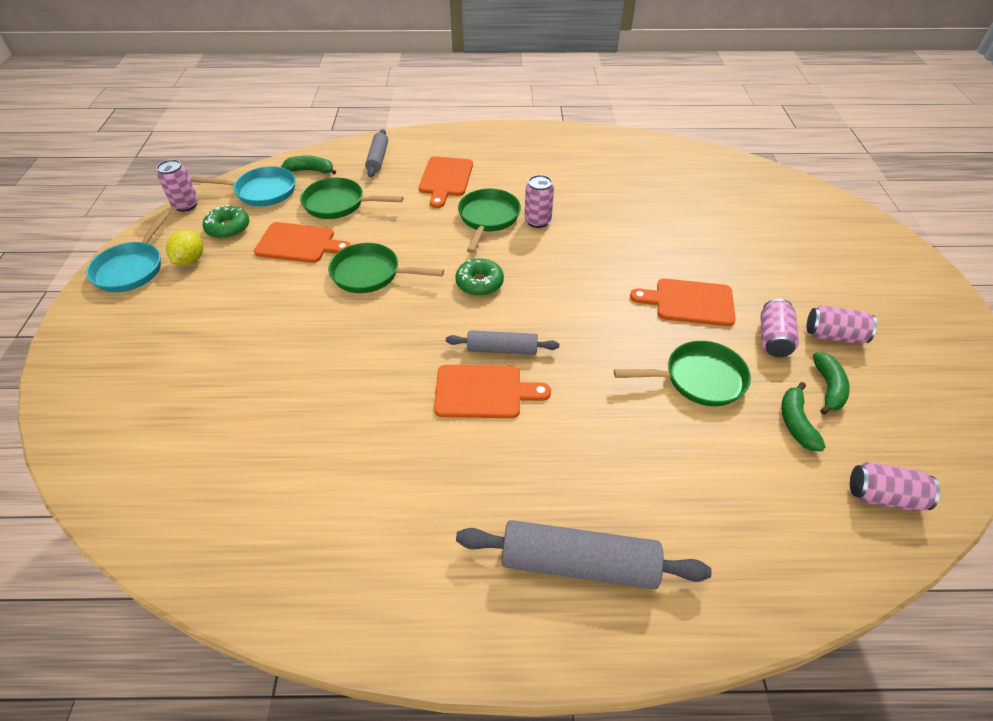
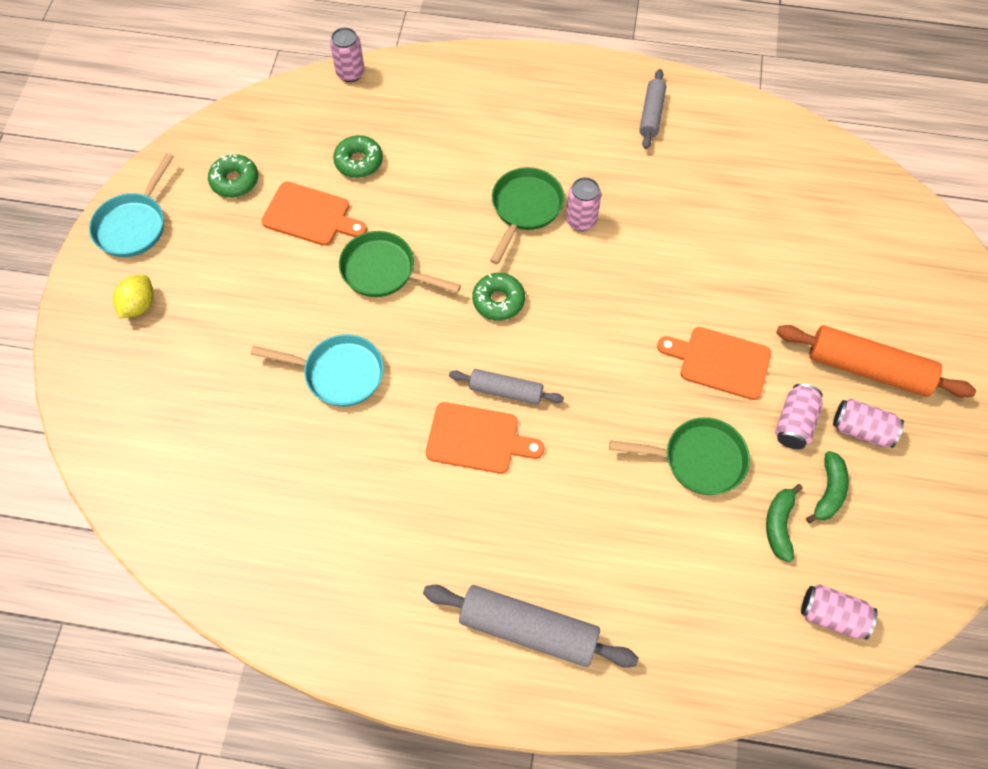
camera: 10 degrees right, 15 degrees up
pink can [156,159,198,212] -> pink can moved to [330,27,365,82]
yellow lemon [166,230,203,265] -> yellow lemon moved to [113,275,154,319]
turquoise pan [191,166,295,206] -> turquoise pan moved to [250,334,384,407]
green banana [281,156,336,175] -> none
green pan [300,178,404,219] -> green donut [333,135,383,178]
grey rolling pin [365,129,388,177] -> grey rolling pin moved to [639,69,666,149]
orange cutting board [419,156,473,208] -> none
none -> orange rolling pin [776,325,976,398]

